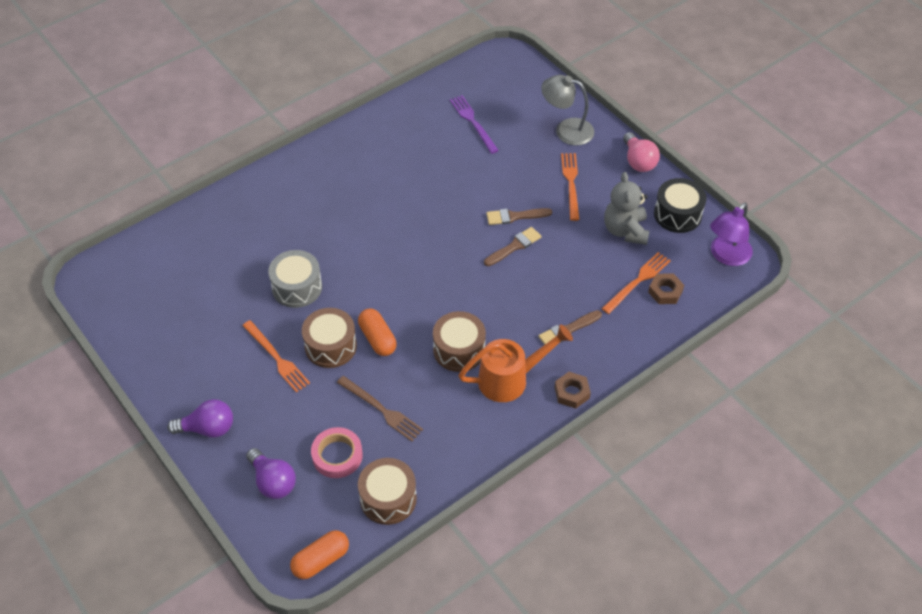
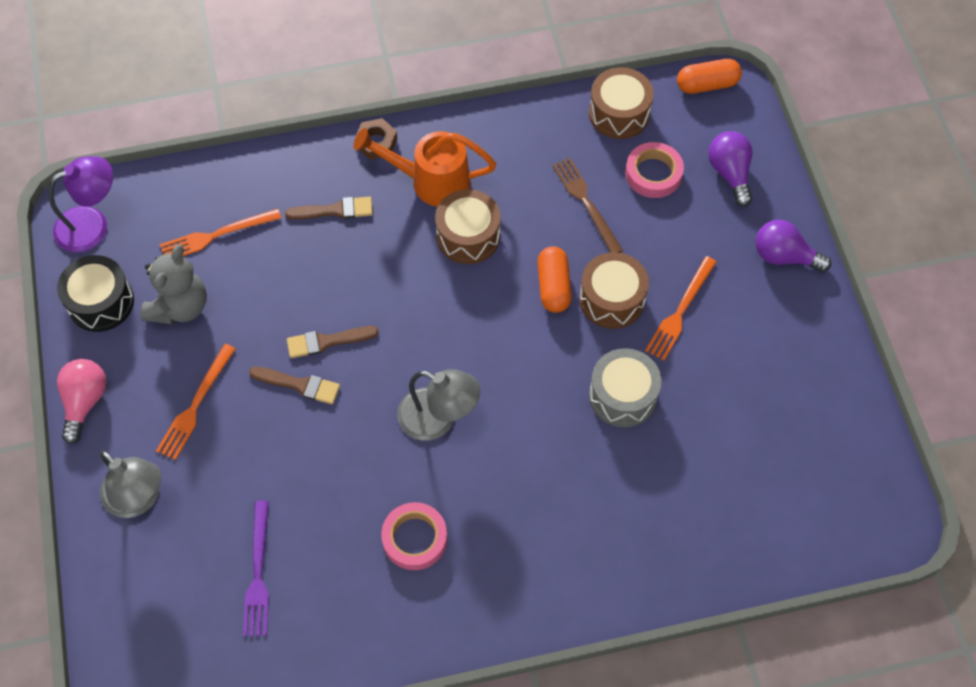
camera: 155 degrees left, 10 degrees up
orange fork [242,320,310,392] -> orange fork turned 135 degrees counterclockwise [645,256,717,360]
brown nut [648,273,684,304] -> none
none -> pink tape [381,502,447,570]
none -> grey lamp [397,369,481,441]

